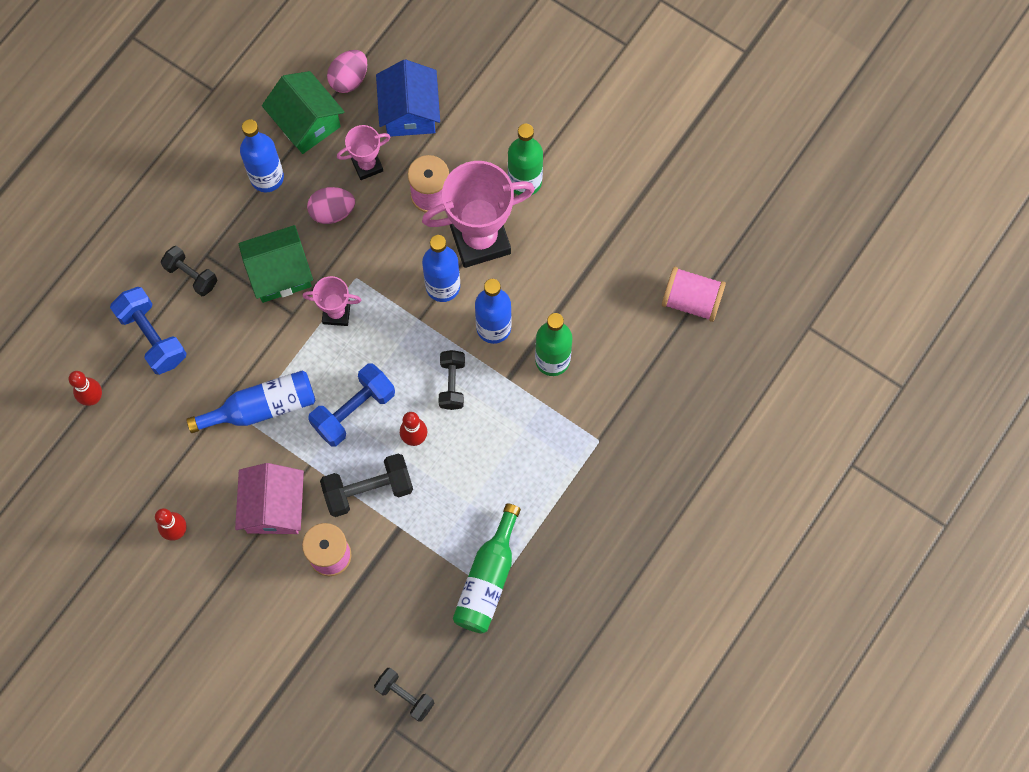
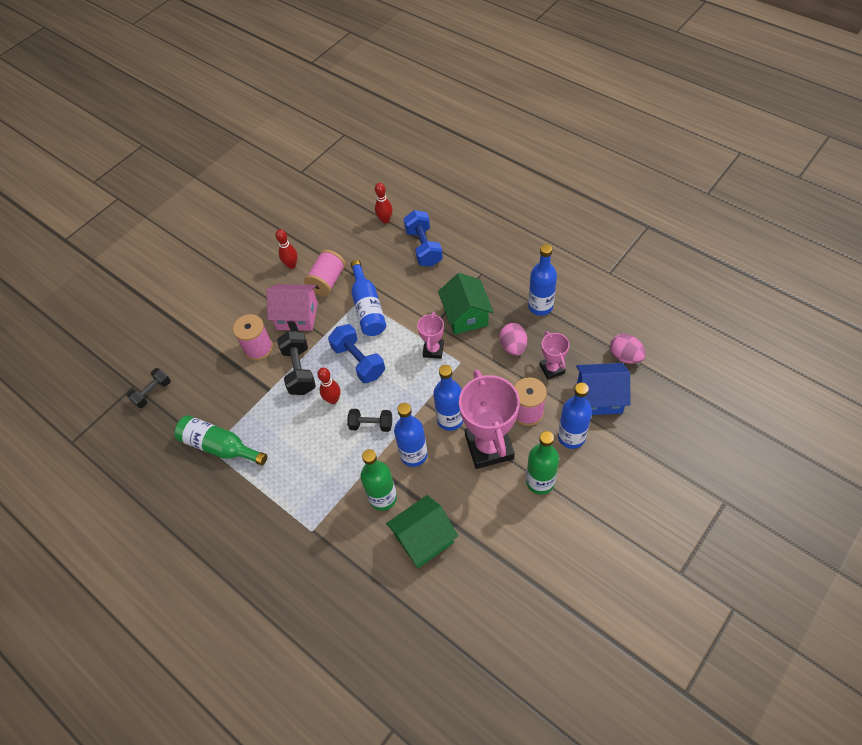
camera: 100 degrees right, 15 degrees down
blue dumbbell [110,287,187,375] -> blue dumbbell turned 75 degrees counterclockwise [403,210,443,267]
black dumbbell [161,246,218,296] -> none
green house [262,71,345,154] -> green house moved to [386,495,458,568]
pink spool [662,267,726,322] -> pink spool moved to [304,250,346,296]
none -> blue bottle [558,382,592,449]

